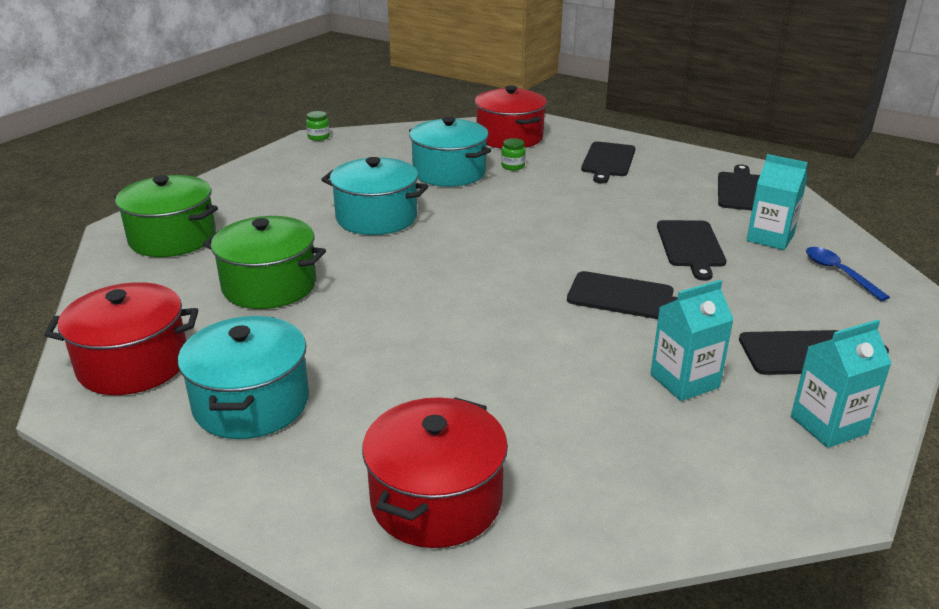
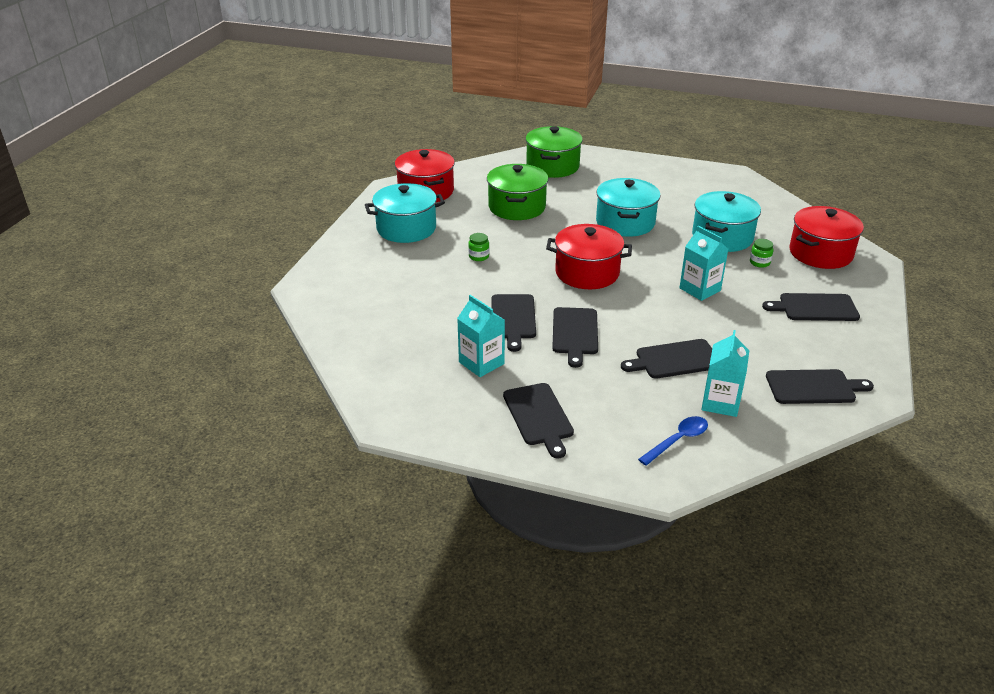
camera: 75 degrees right, 5 degrees up
green jar [306,111,330,141] -> green jar moved to [468,233,489,261]
red pot [362,397,508,548] -> red pot moved to [546,224,632,289]
turquoise carton [791,320,892,448] -> turquoise carton moved to [679,226,728,301]
none -> black cutting board [491,294,536,352]

